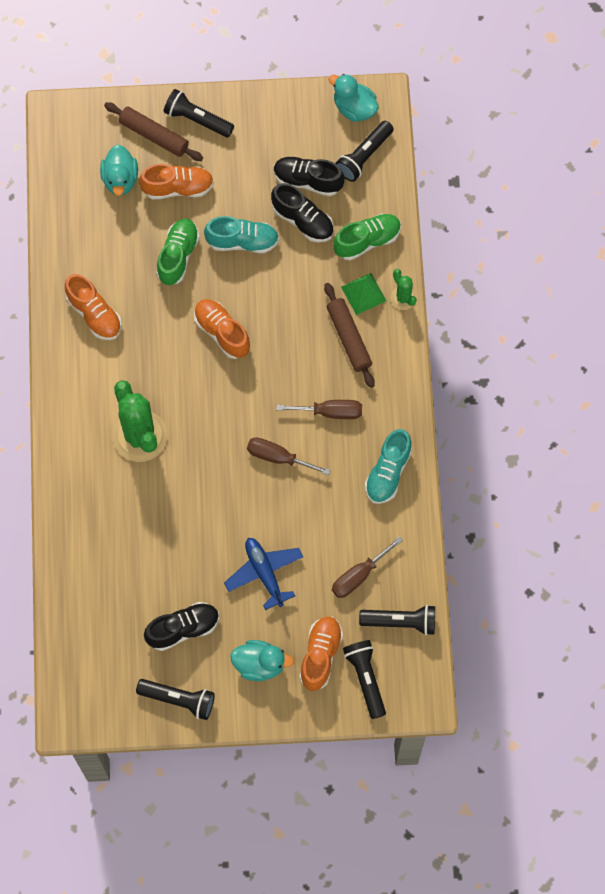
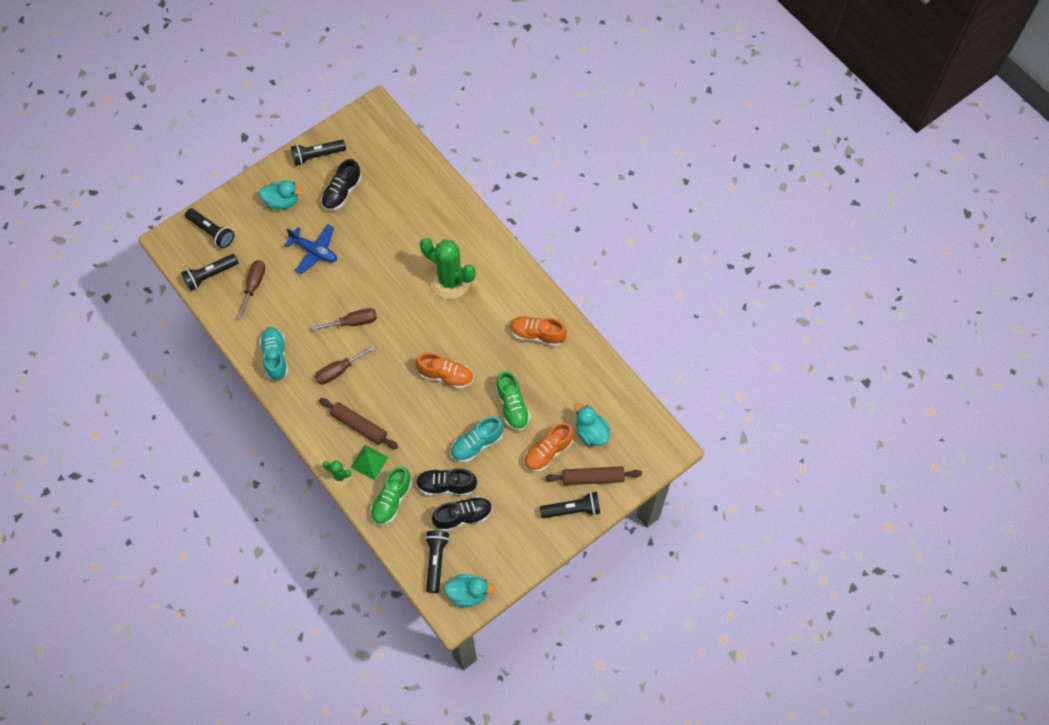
camera: 145 degrees right, 5 degrees down
turquoise duck [230,640,294,681] -> turquoise duck turned 150 degrees counterclockwise [259,180,303,210]
orange shoe [299,617,343,691] -> none

